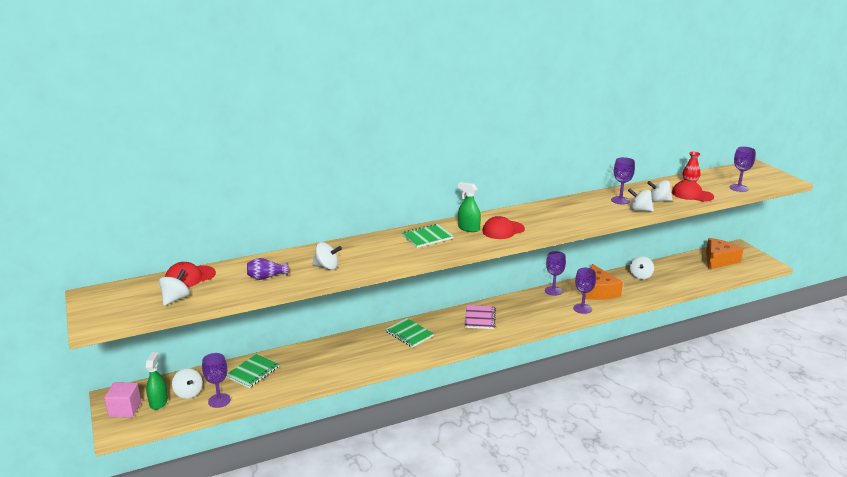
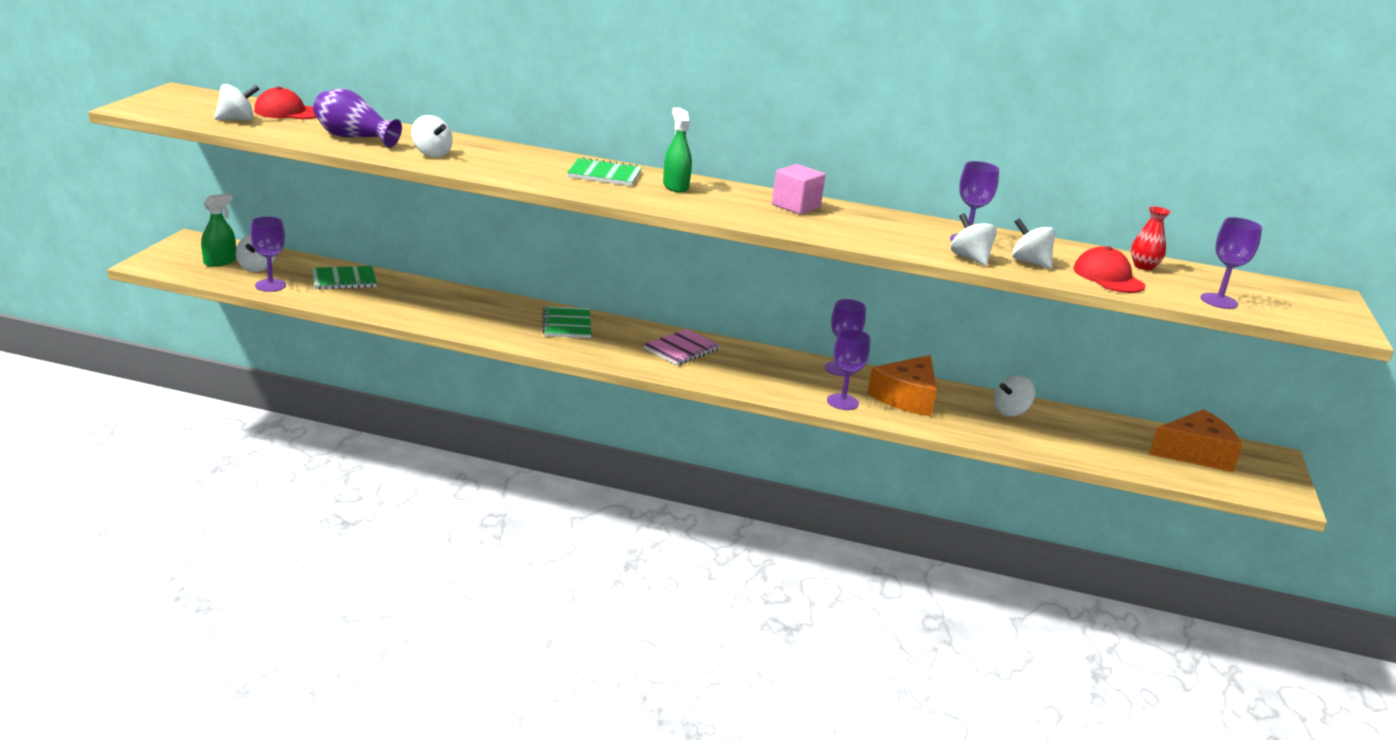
camera: 35 degrees right, 0 degrees up
pink cube [104,382,141,418] -> pink cube moved to [772,164,826,214]
purple vase [247,258,289,280] -> purple vase [313,88,402,148], size x1.55
red cap [482,216,525,239] -> none

